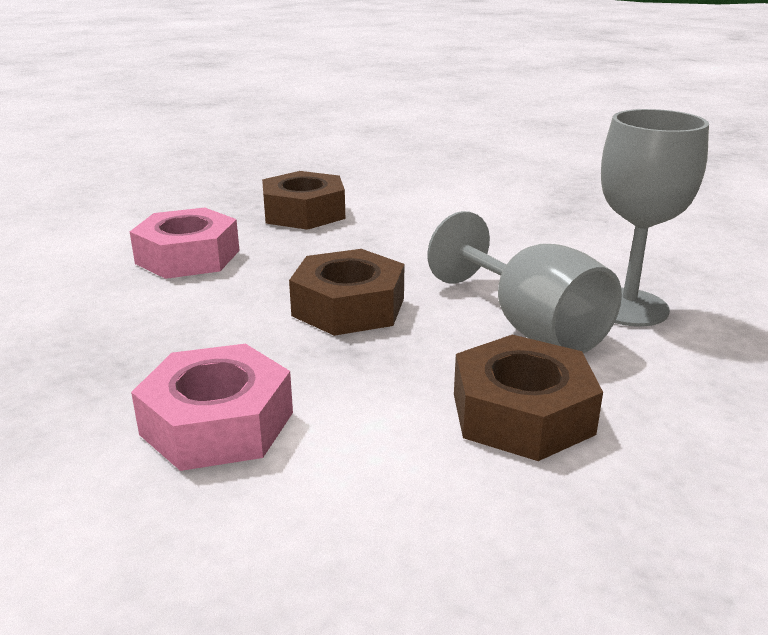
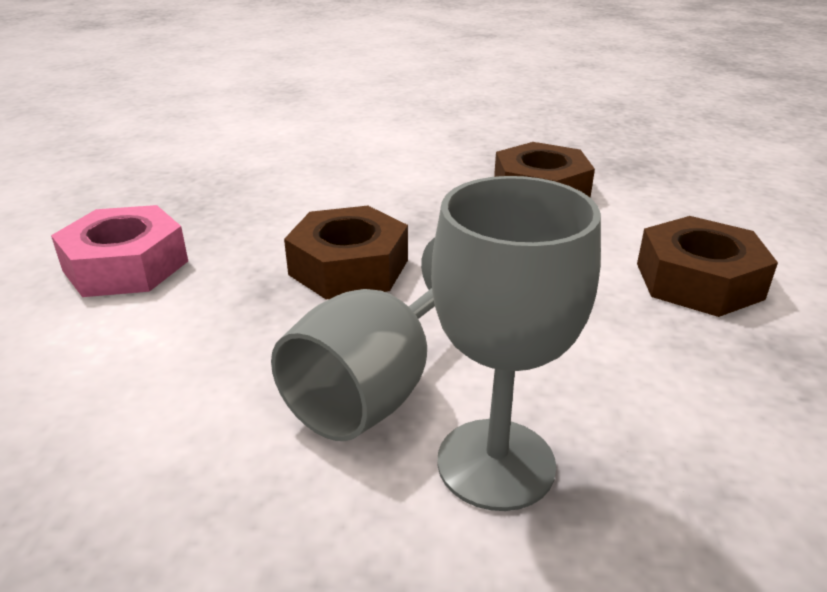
camera: 65 degrees right, 5 degrees up
pink nut [130,208,240,279] -> none
brown nut [454,335,603,461] -> brown nut moved to [637,216,778,317]

